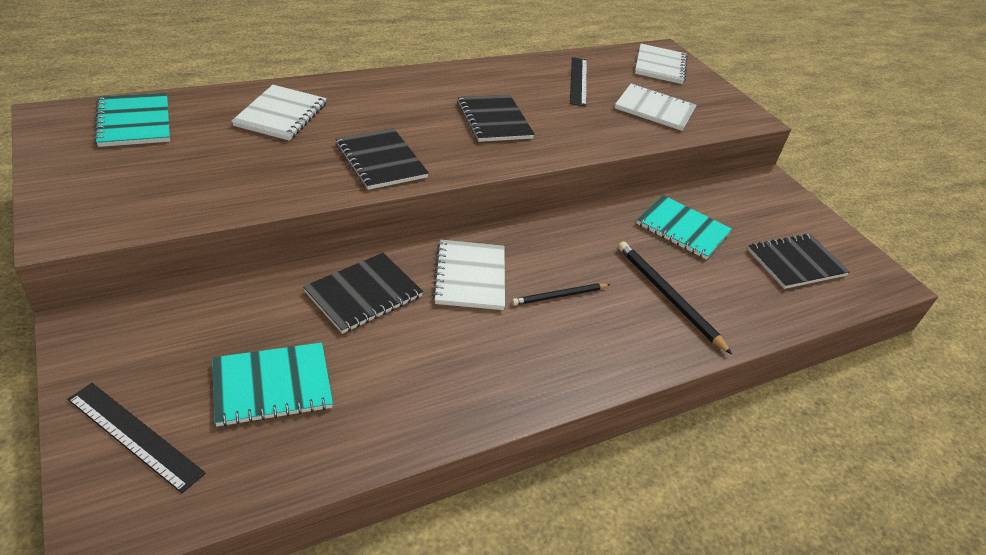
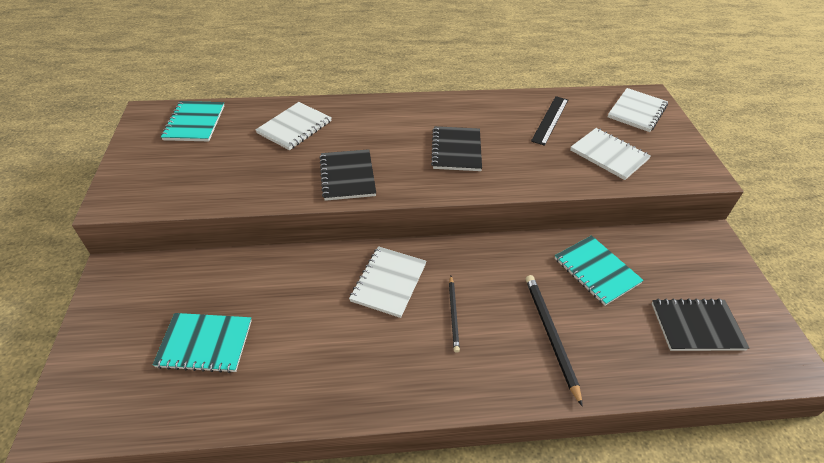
camera: 25 degrees right, 5 degrees up
black ruler [67,383,206,493] -> none
black notebook [303,253,423,334] -> none
black pencil [512,283,610,305] -> black pencil turned 90 degrees counterclockwise [449,276,460,353]

